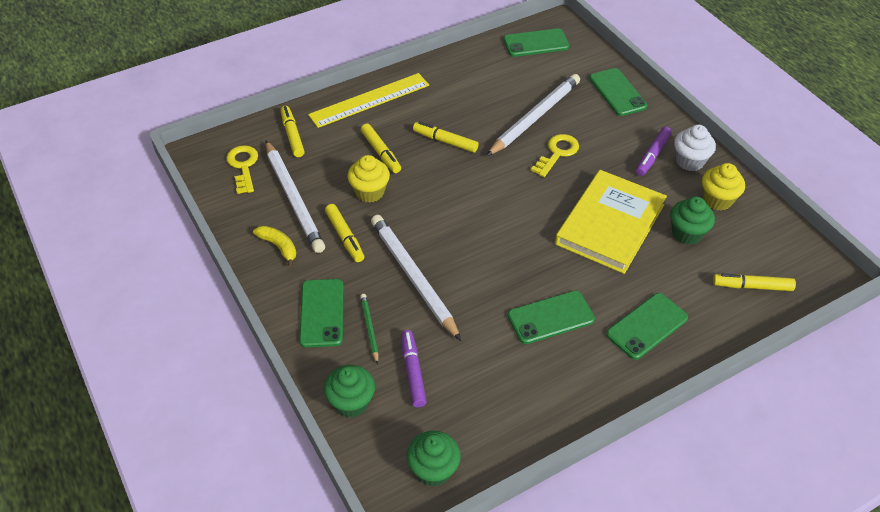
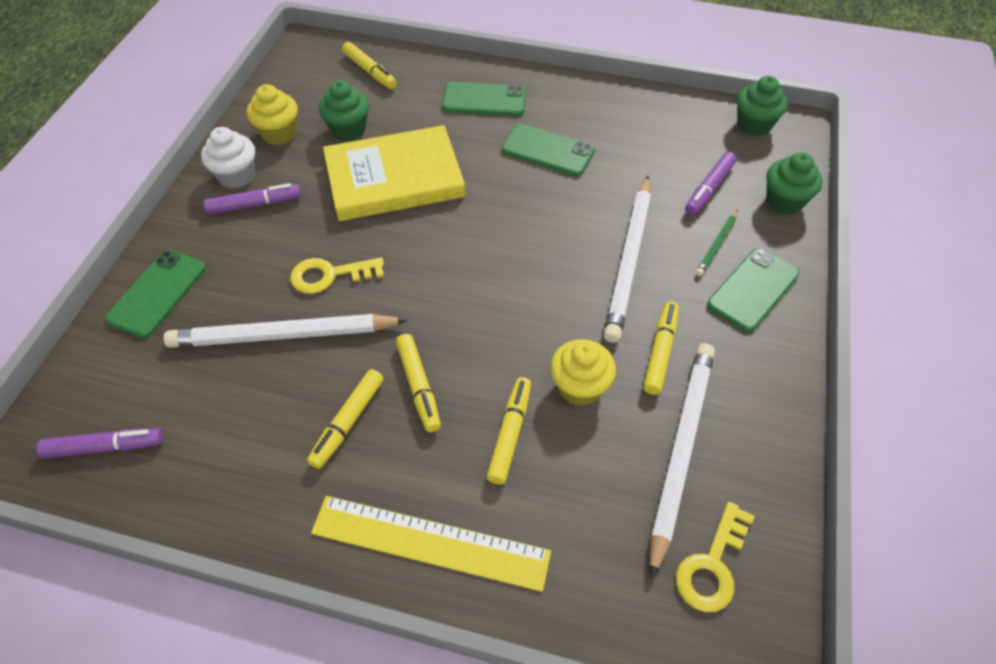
camera: 135 degrees left, 5 degrees up
yellow banana [253,226,296,267] -> none
yellow marker [280,106,305,157] -> yellow marker moved to [307,369,384,469]
green phone [503,28,570,57] -> purple marker [36,428,163,459]

